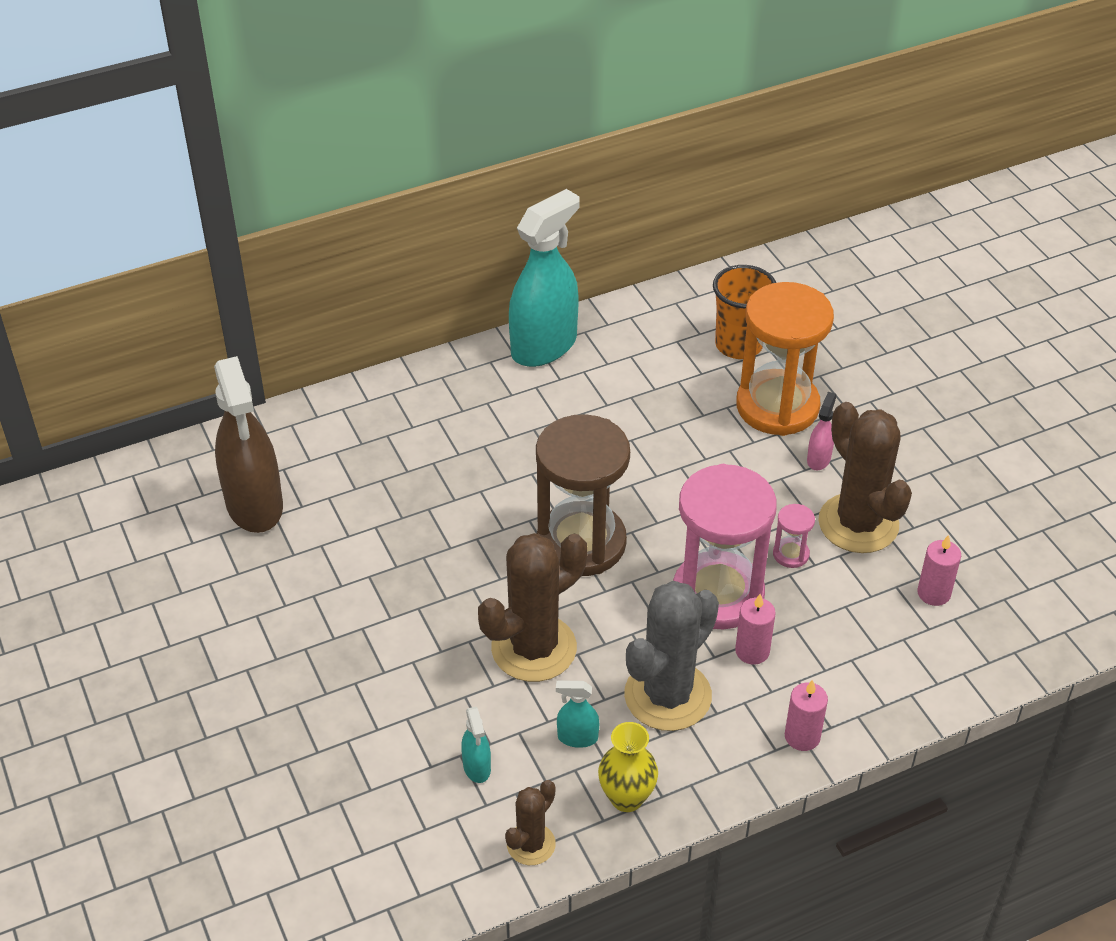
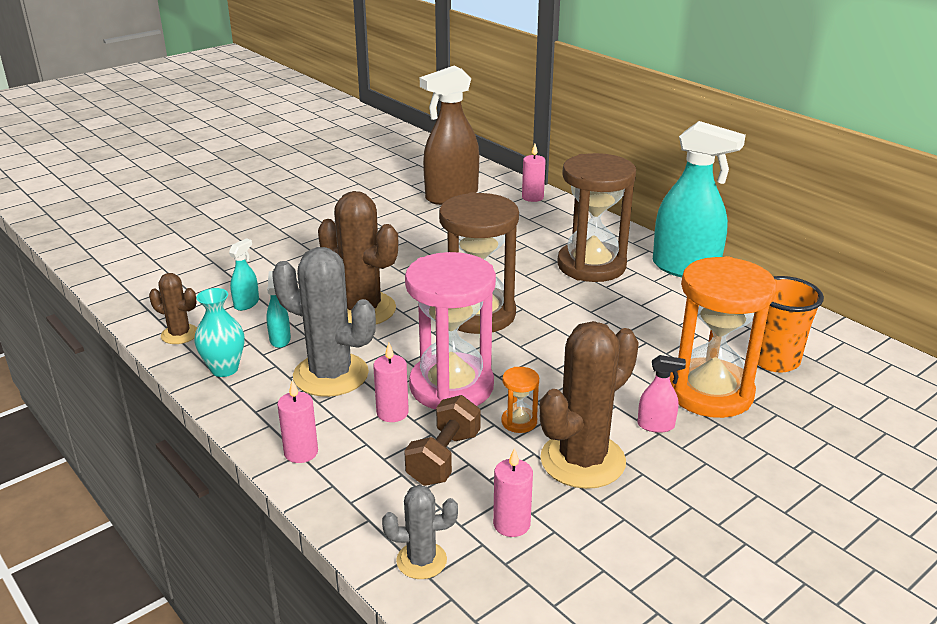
camera: 75 degrees right, 15 degrees down
turquoise spray bottle [461,707,491,783] -> turquoise spray bottle turned 150 degrees clockwise [229,238,259,311]
yellow vase [598,722,658,812] -> turquoise vase [194,288,244,377]
pink hourglass [773,504,815,568] -> orange hourglass [501,367,539,433]
none -> grey cactus [382,485,458,579]
none -> brown dumbbell [404,395,481,486]
none -> pink candle [522,144,546,202]
none -> brown hourglass [557,153,636,282]

